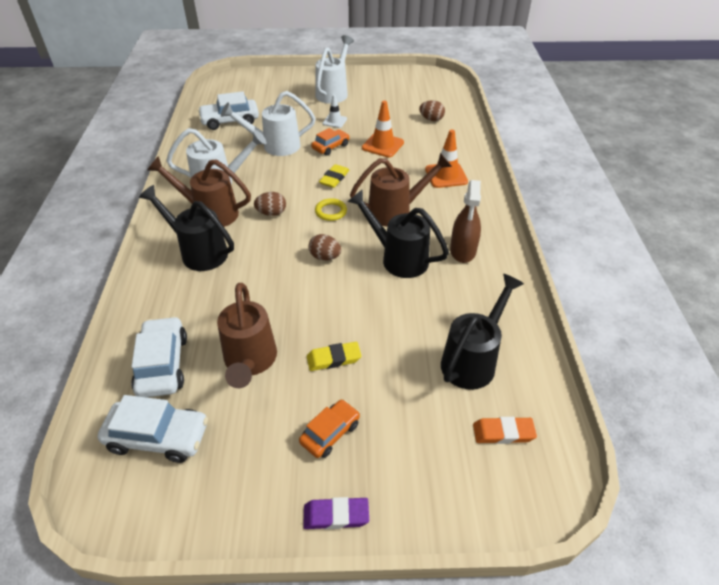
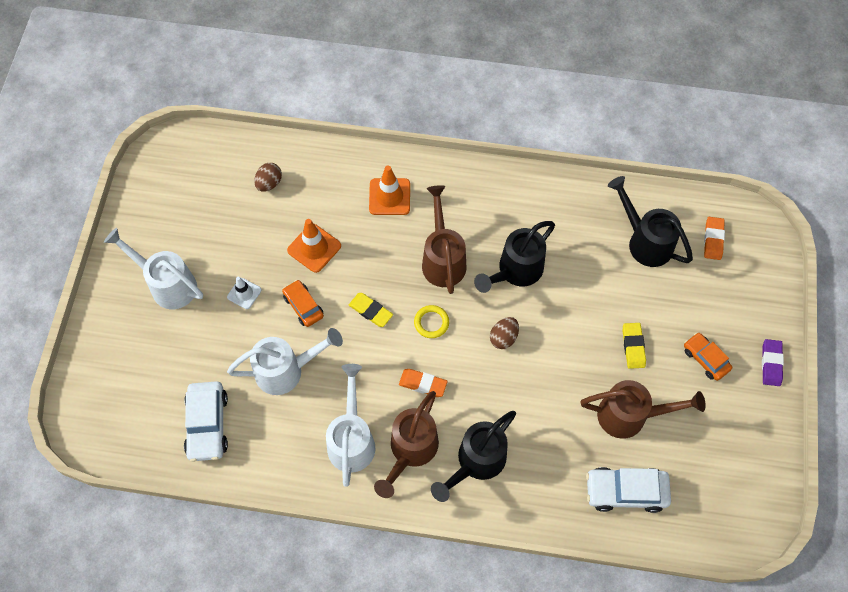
camera: 80 degrees left, 20 degrees up
white car [97,395,208,463] -> none
white watering can [221,91,316,156] -> white watering can turned 105 degrees counterclockwise [227,328,343,395]
brown egg [254,192,286,216] -> orange eraser [399,369,448,397]
brown spray bottle [450,180,481,263] -> none

